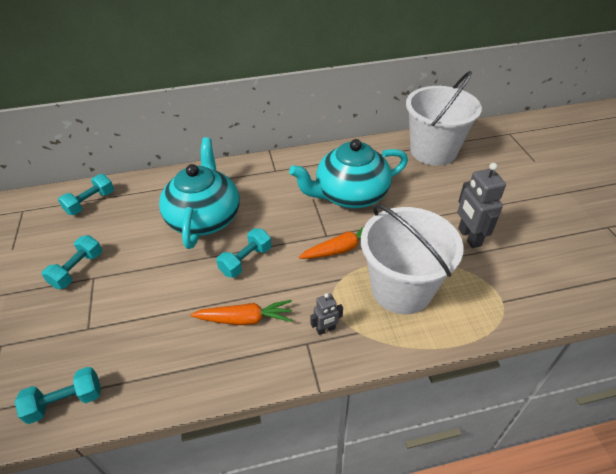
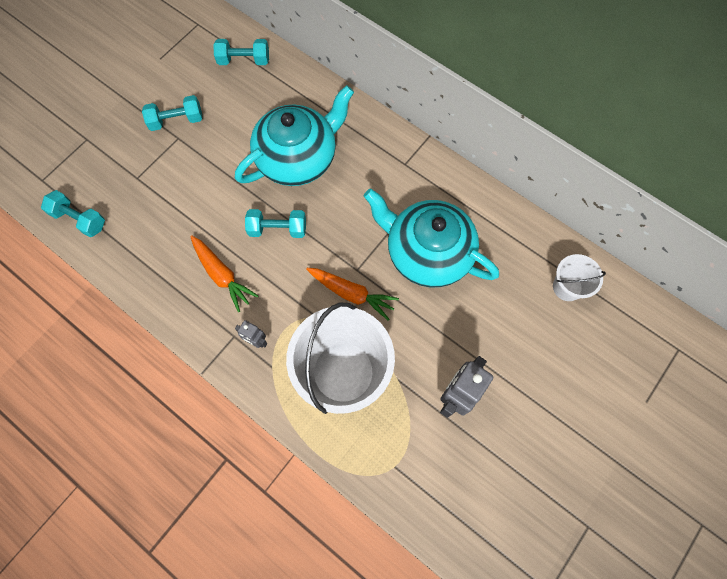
camera: 50 degrees right, 25 degrees up
white bucket [406,71,482,166] -> white bucket [553,254,606,301], size x0.48

